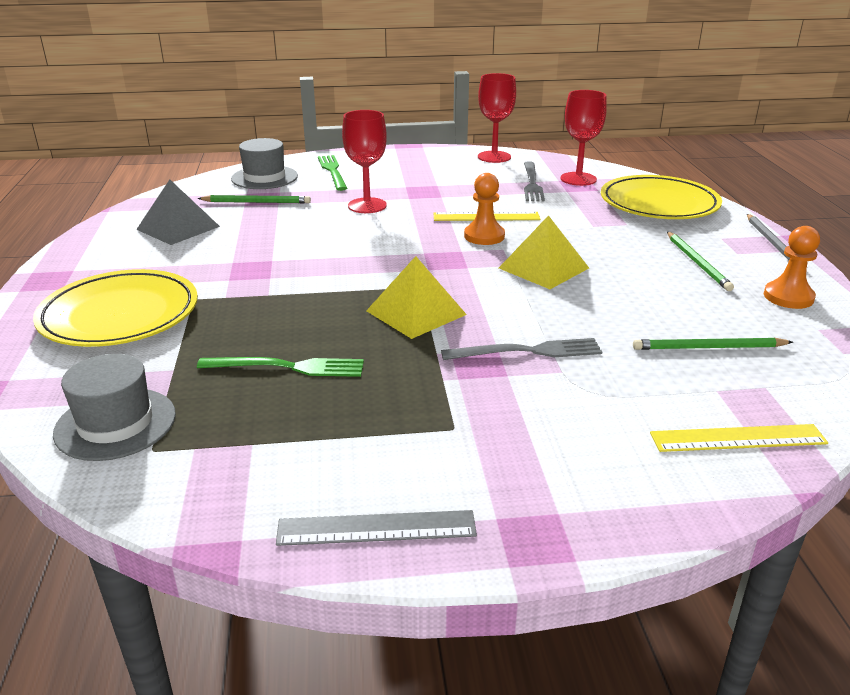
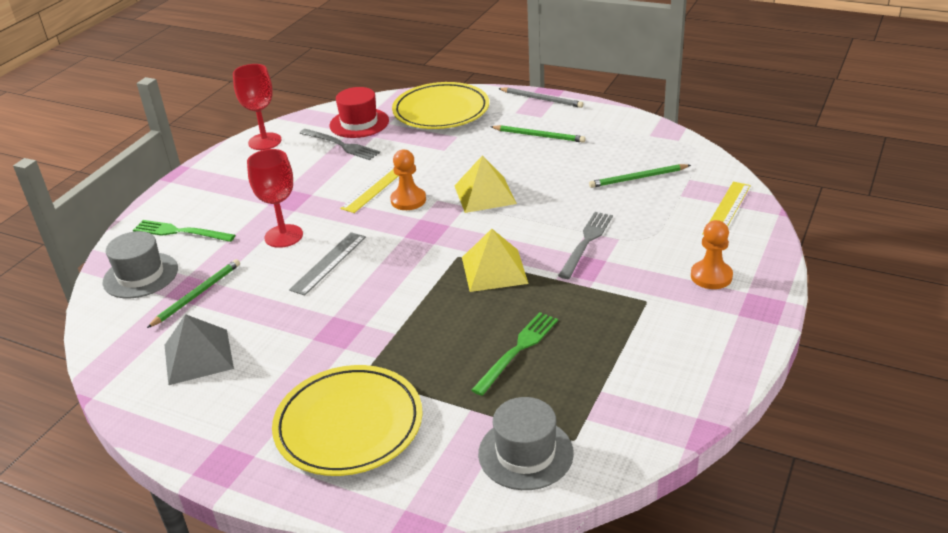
camera: 55 degrees left, 5 degrees up
grey ruler [276,510,477,546] -> grey ruler moved to [289,232,366,295]
red goblet [561,90,607,186] -> red hat [329,87,389,138]
green pencil [633,338,793,350] -> green pencil turned 45 degrees clockwise [589,164,691,188]
orange pawn [764,226,820,309] -> orange pawn moved to [691,220,733,289]

